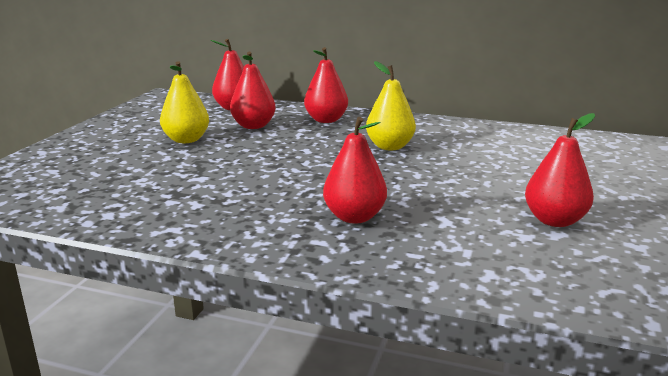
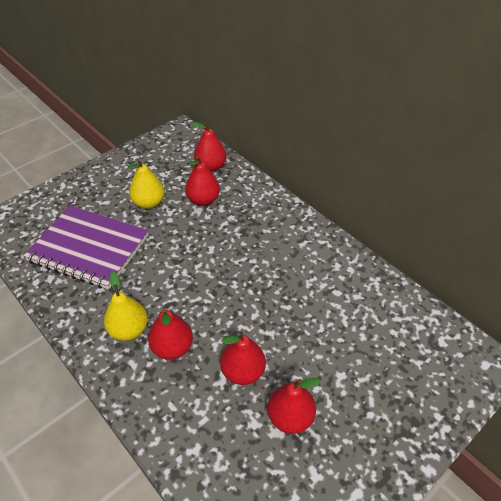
camera: 30 degrees right, 25 degrees up
red pear [304,47,348,123] -> red pear moved to [220,332,266,385]
yellow pear [366,61,416,150] -> yellow pear moved to [104,271,148,341]
none -> purple notebook [24,205,149,290]

